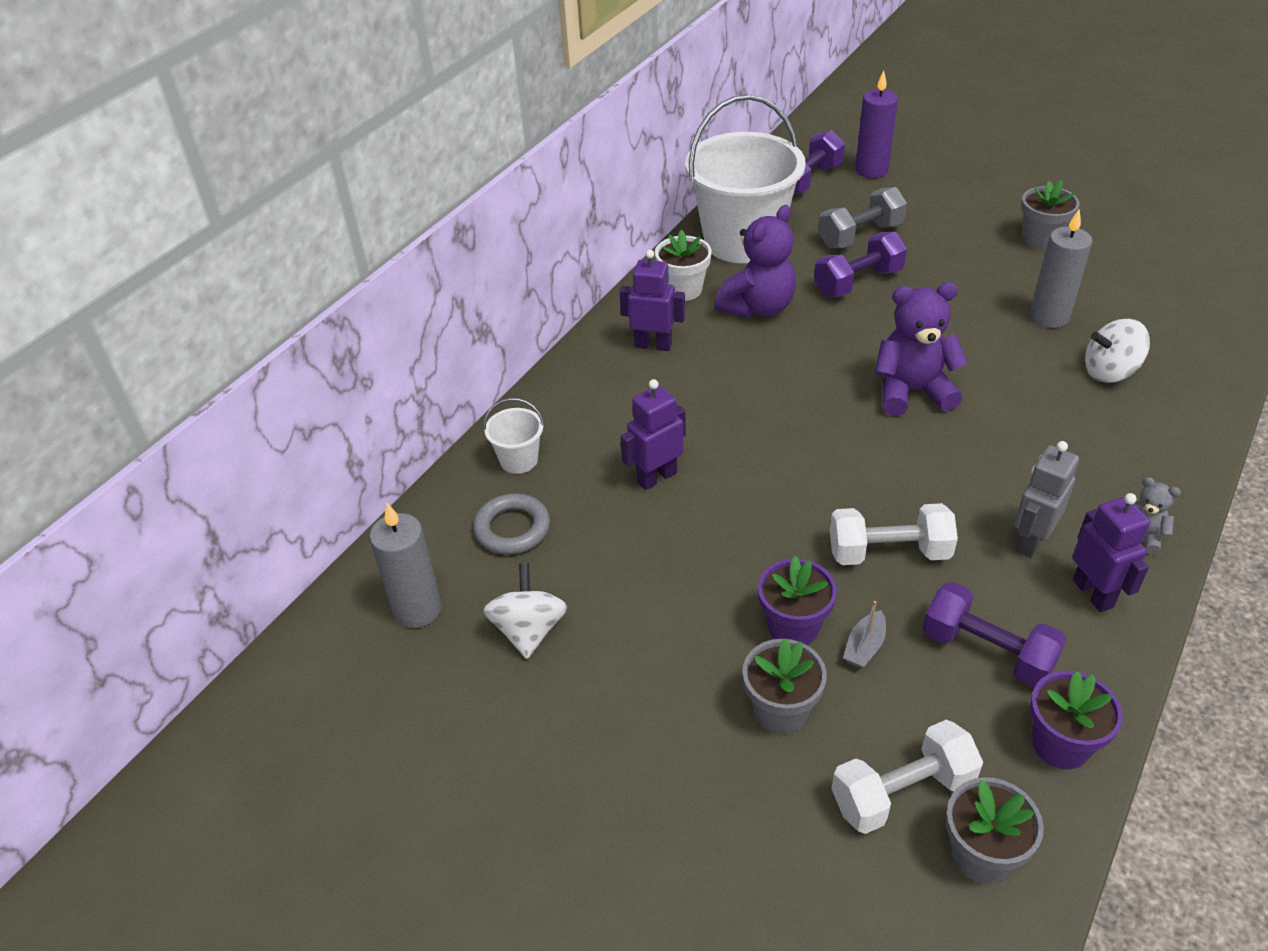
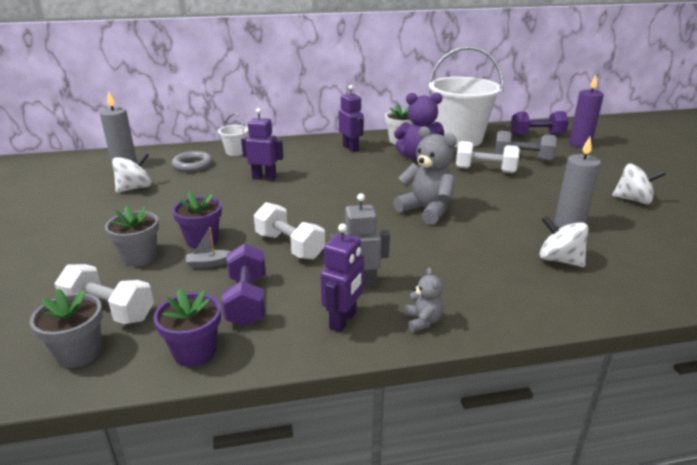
camera: 45 degrees right, 15 degrees down
purple dumbbell [814,232,907,297] -> white dumbbell [456,141,520,173]
purple teddy bear [875,282,968,416] -> grey teddy bear [393,126,457,225]
grey flower pot [1021,180,1080,249] -> white spinning top [612,164,666,204]

